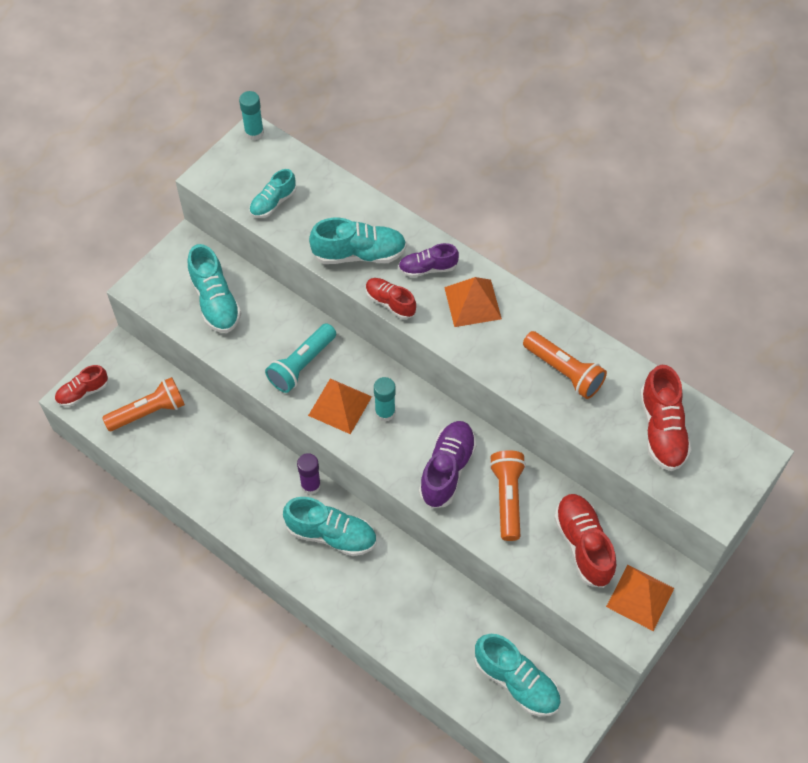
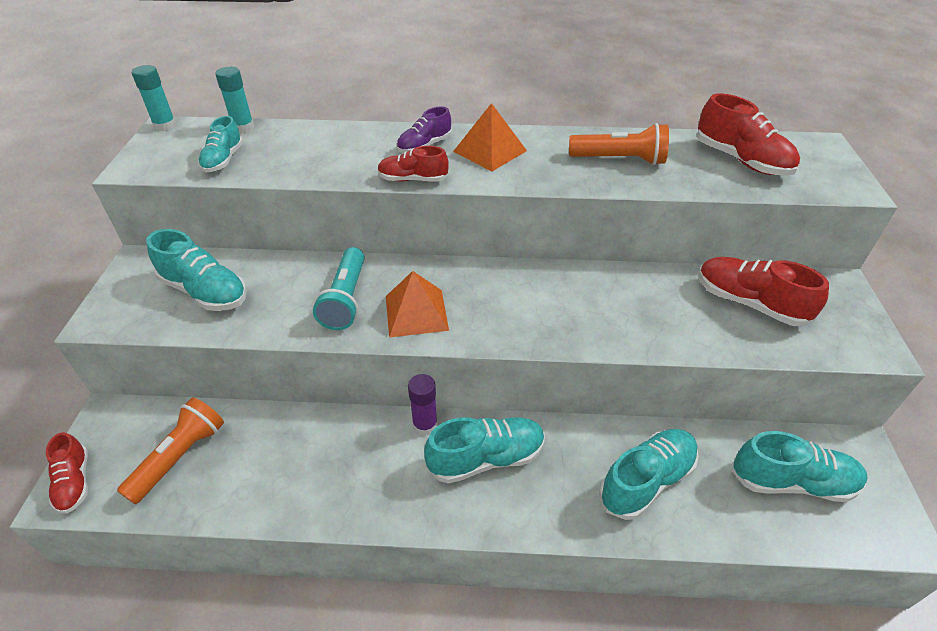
camera: 35 degrees left, 15 degrees down
red shoe [55,365,108,407] -> red shoe turned 45 degrees counterclockwise [46,432,88,514]
turquoise shoe [309,218,407,264] -> turquoise shoe moved to [599,429,698,520]
turquoise glue stick [374,377,396,422] -> turquoise glue stick moved to [216,67,254,133]
purple shoe [419,421,477,509] -> none
orange flashlight [489,450,526,541] -> none
orange pyramid [606,565,674,631] -> none

